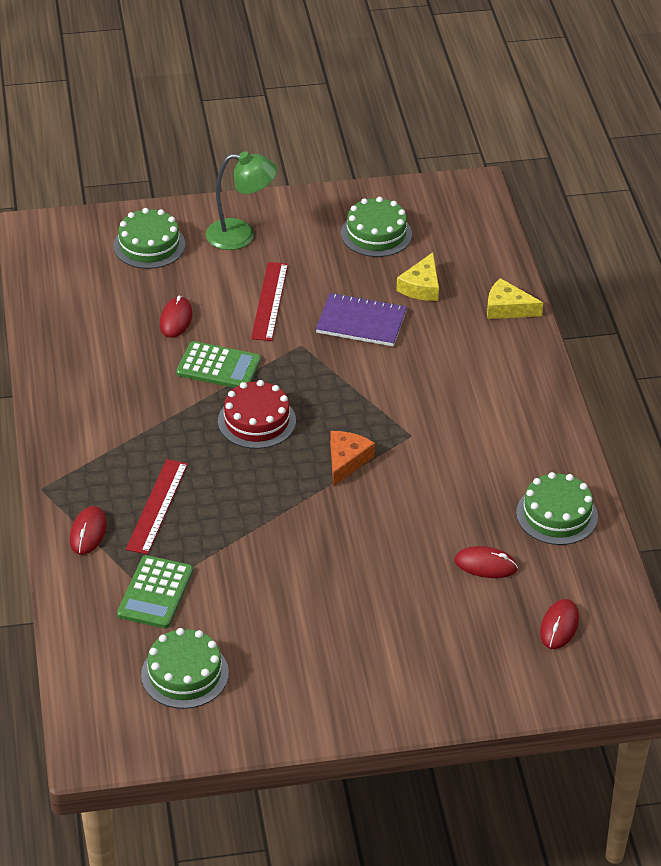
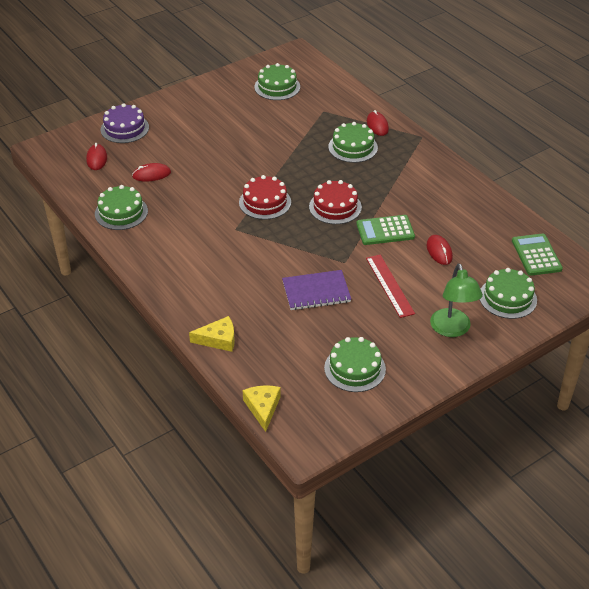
camera: 155 degrees right, 0 degrees up
green calculator [117,555,193,628] -> green calculator moved to [512,233,563,276]
red ruler [126,459,188,555] -> green cake [329,122,378,163]
green lamp [206,151,277,250] -> green lamp turned 75 degrees counterclockwise [430,263,483,337]
orange cheese [330,431,375,486] -> red cake [239,175,291,220]
yellow cheese [396,252,439,301] -> yellow cheese moved to [243,385,281,432]
none -> purple cake [101,103,149,143]

